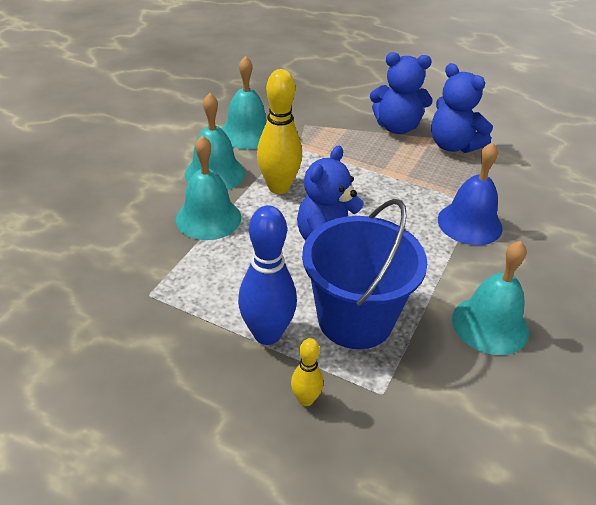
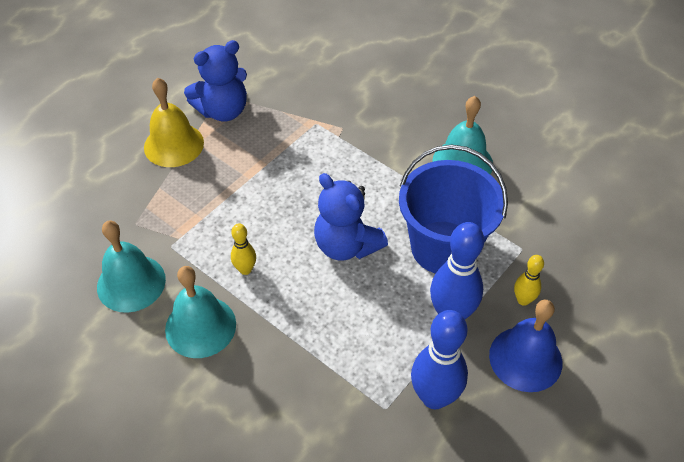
camera: 75 degrees left, 10 degrees up
turquoise bell [176,135,241,240] -> none
yellow bowling pin [257,69,302,194] -> yellow bowling pin [231,223,256,275], size x0.52
blue teddy bear [370,52,433,134] -> yellow bell [144,78,204,167]
blue bell [438,142,503,245] -> blue bell moved to [489,300,562,392]
none -> blue bowling pin [411,310,468,409]

